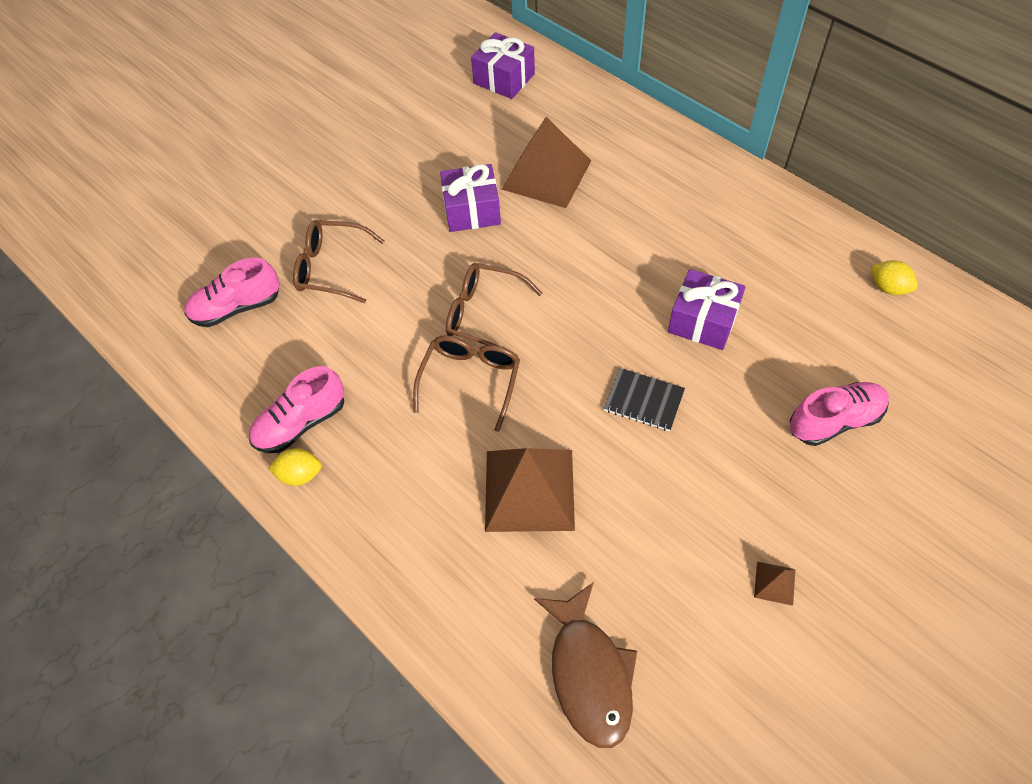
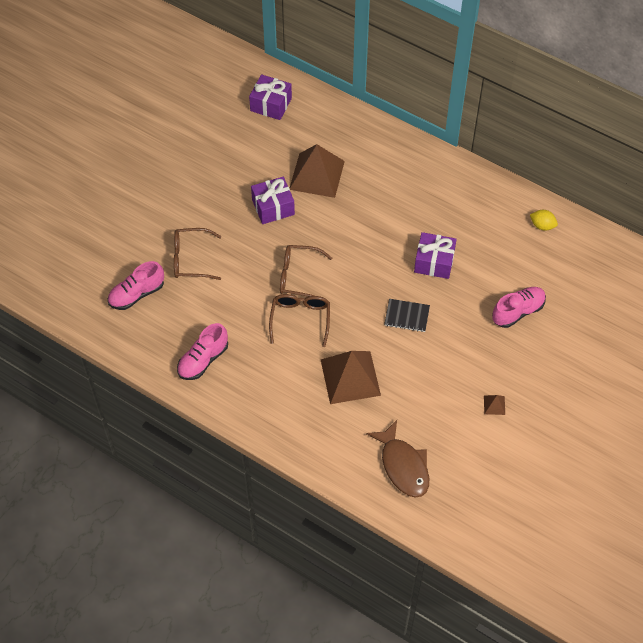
camera: 15 degrees left, 0 degrees up
yellow lemon [268,448,322,486] -> none

